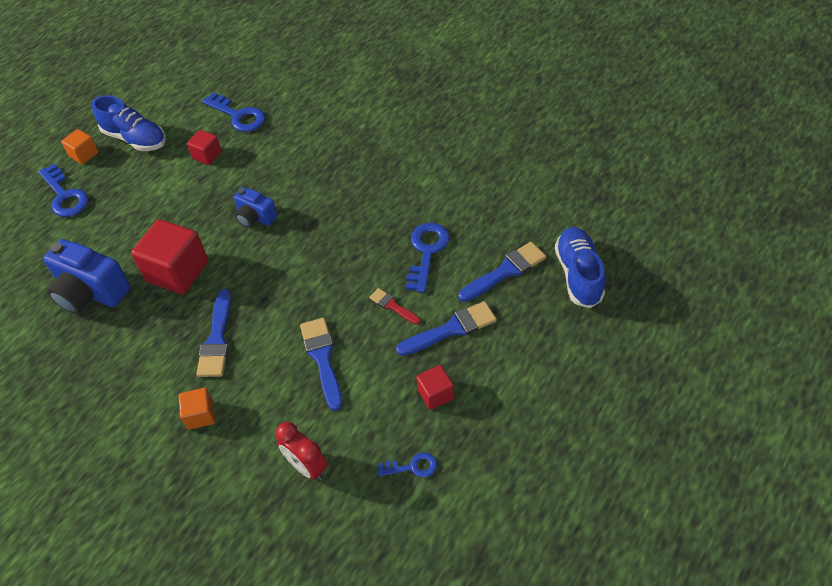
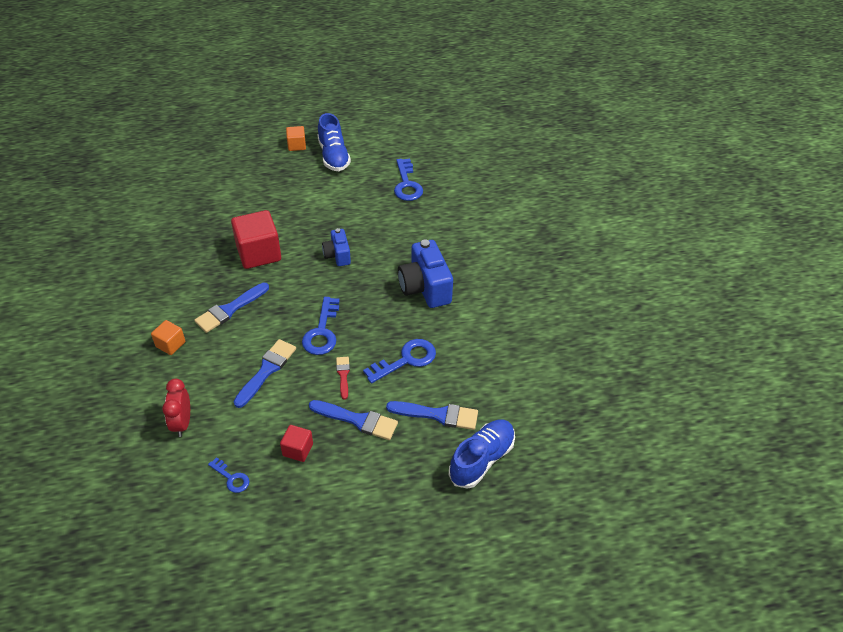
camera: 40 degrees right, 5 degrees down
blue key [38,164,89,217] -> blue key moved to [302,297,340,355]
blue camera [43,239,131,314] -> blue camera moved to [398,239,453,308]
red cube [187,130,222,165] -> none

